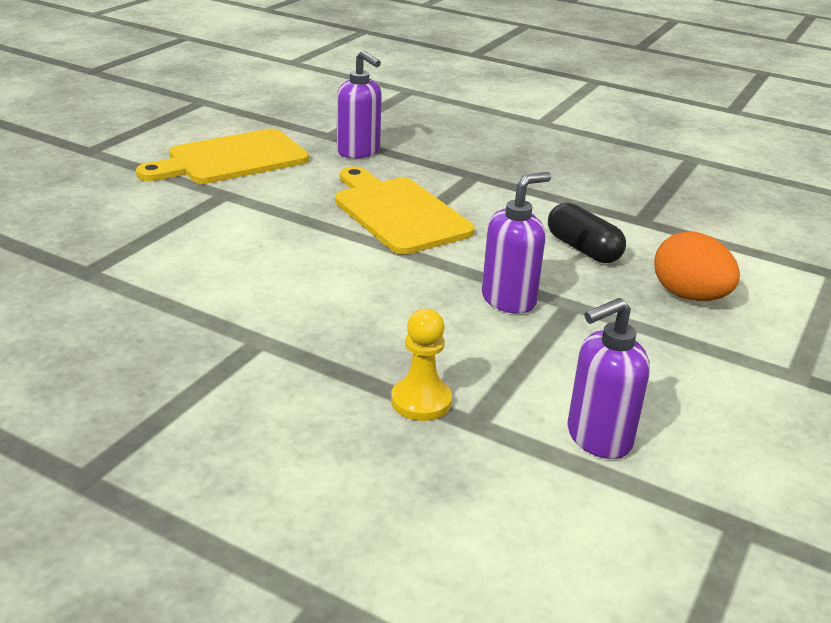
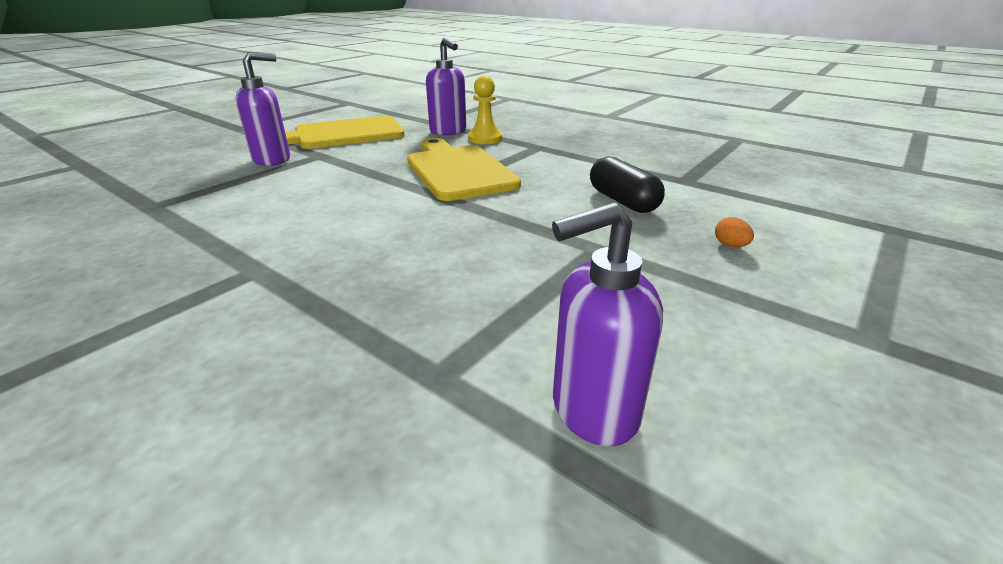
camera: 10 degrees right, 0 degrees up
yellow pawn [391,309,452,421] -> yellow pawn moved to [468,76,502,144]
purple soap dispenser [482,172,551,314] -> purple soap dispenser moved to [236,51,290,166]
orange egg [654,231,740,301] -> orange egg [715,217,754,247], size x0.41

